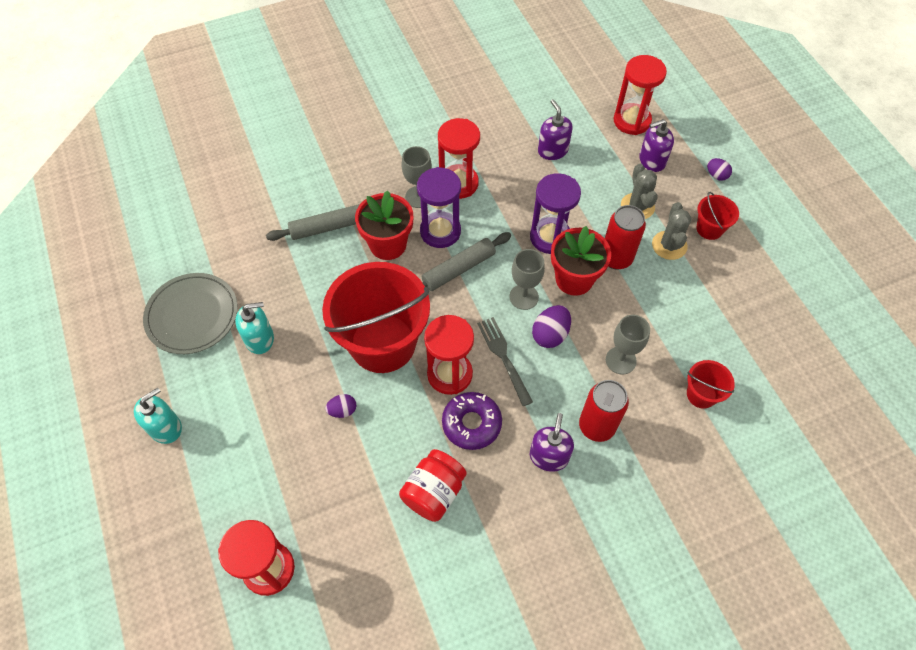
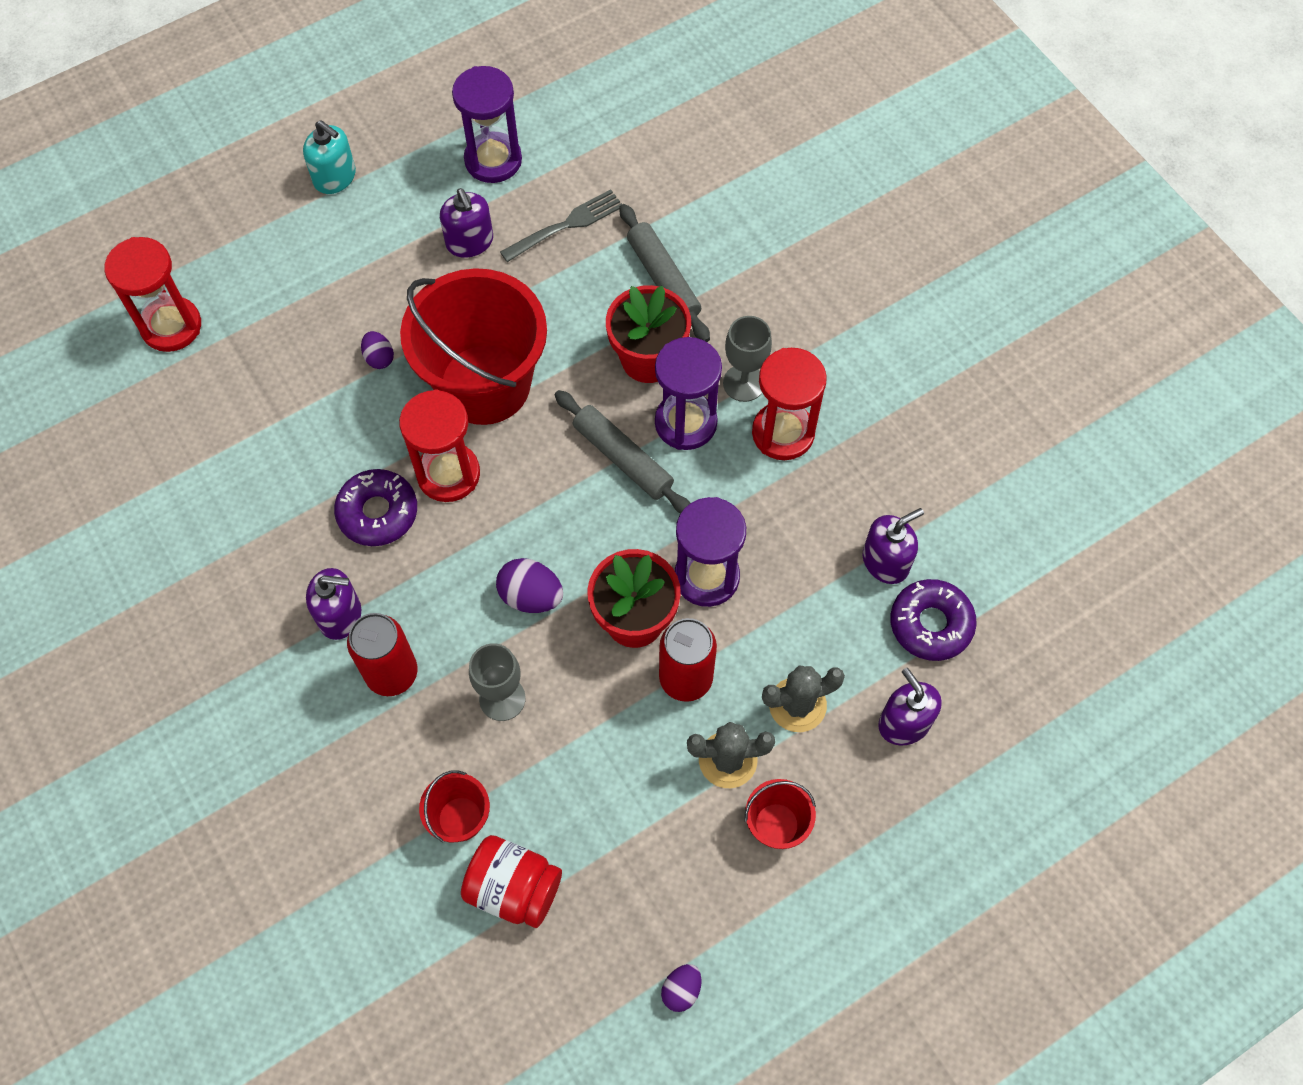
camera: 80 degrees right, 5 degrees up
grey plate [143,273,238,354] -> purple hourglass [452,66,522,183]
turquoise soap dispenser [235,302,274,354] -> purple soap dispenser [440,188,493,258]
red jar [399,449,467,522] -> red jar moved to [461,835,562,928]
grey fork [477,317,533,406] -> grey fork moved to [500,189,622,262]
grey goblet [509,249,545,310] -> none
red hourglass [614,55,667,135] -> none
purple egg [707,158,732,181] -> purple egg moved to [661,964,701,1012]
none -> purple donut [890,579,977,661]

